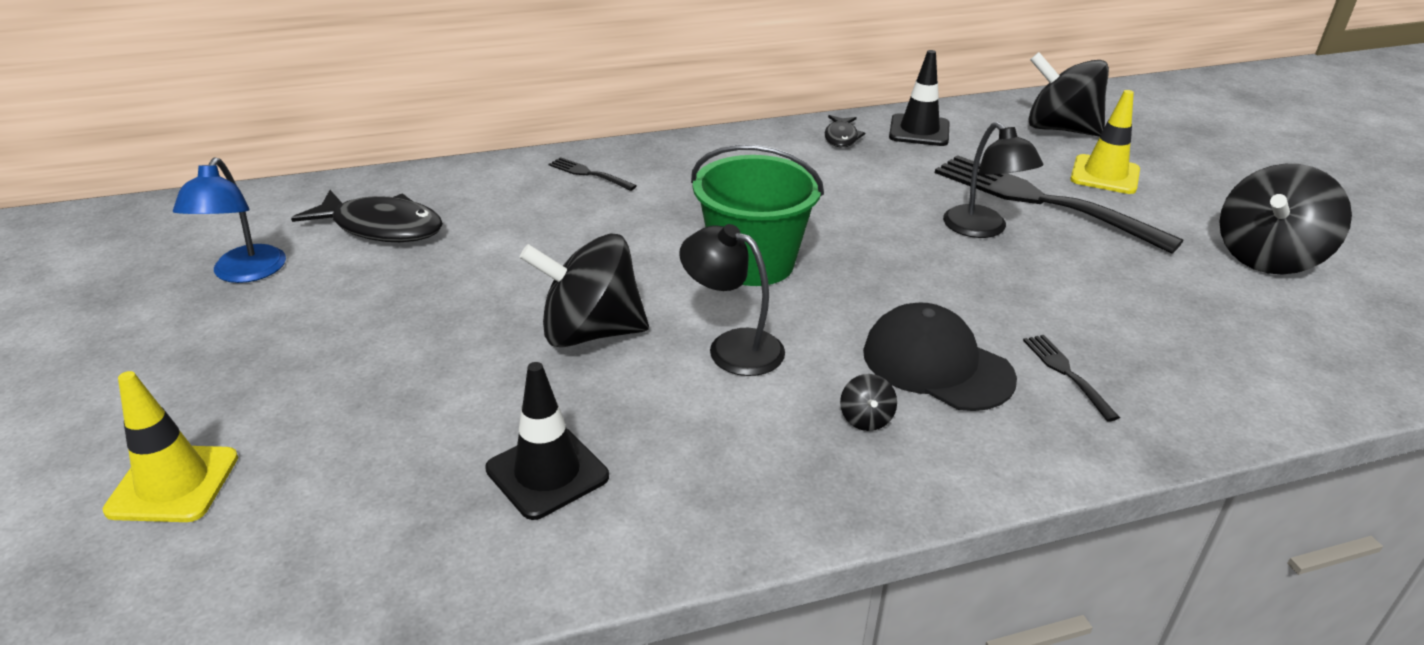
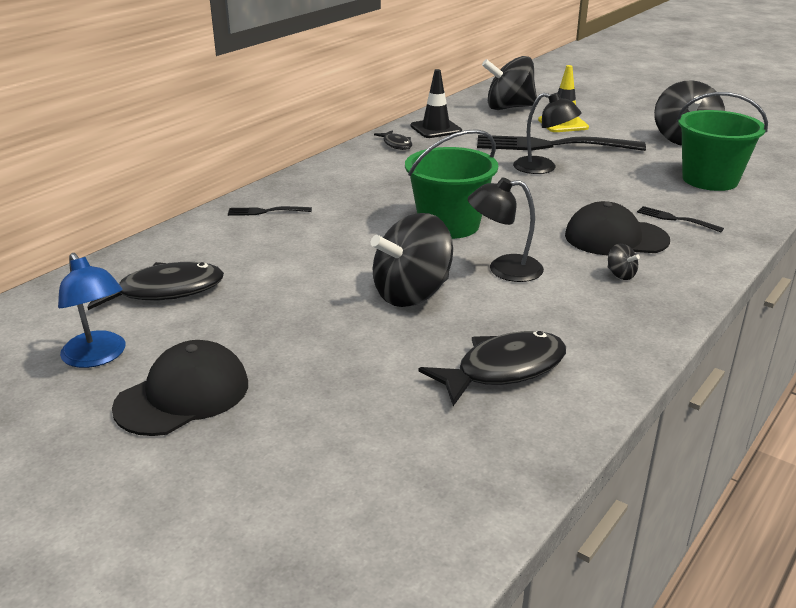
camera: 35 degrees left, 5 degrees down
yellow traffic cone [103,371,238,522] -> none
black traffic cone [485,362,609,520] -> black fish [418,331,566,406]
none -> black cap [112,340,248,436]
none -> green bucket [677,92,768,191]

